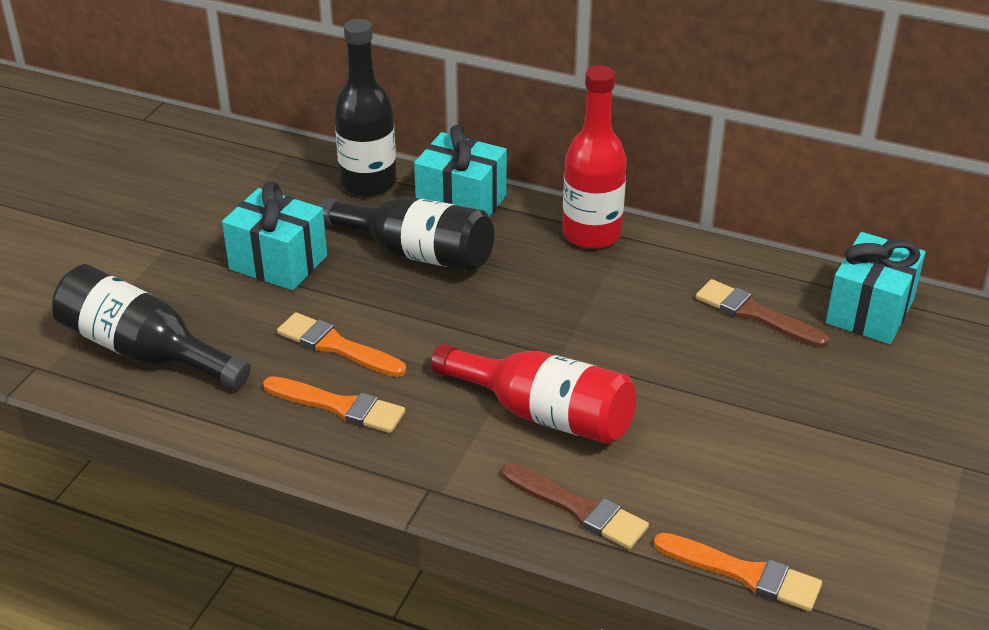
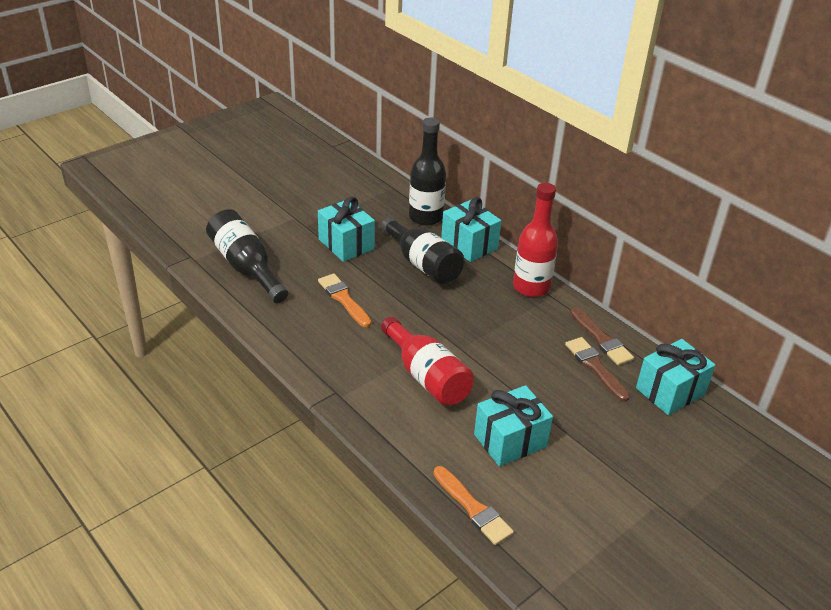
camera: 25 degrees right, 0 degrees up
orange brush [263,376,405,433] -> none
brown brush [502,463,649,549] -> brown brush moved to [570,307,634,365]
none -> turquoise gift [474,385,553,467]

